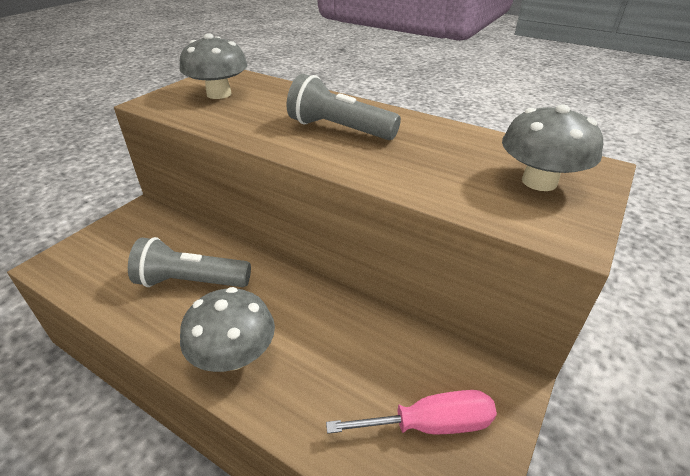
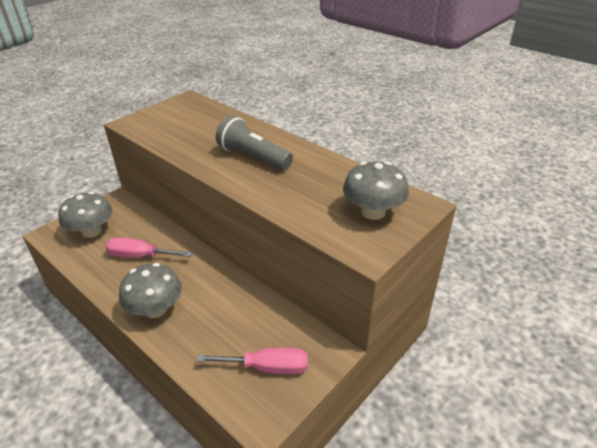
camera: 10 degrees right, 0 degrees up
grey flashlight [128,237,251,287] -> pink screwdriver [105,237,192,258]
grey mushroom [180,33,248,99] -> grey mushroom moved to [58,191,112,238]

